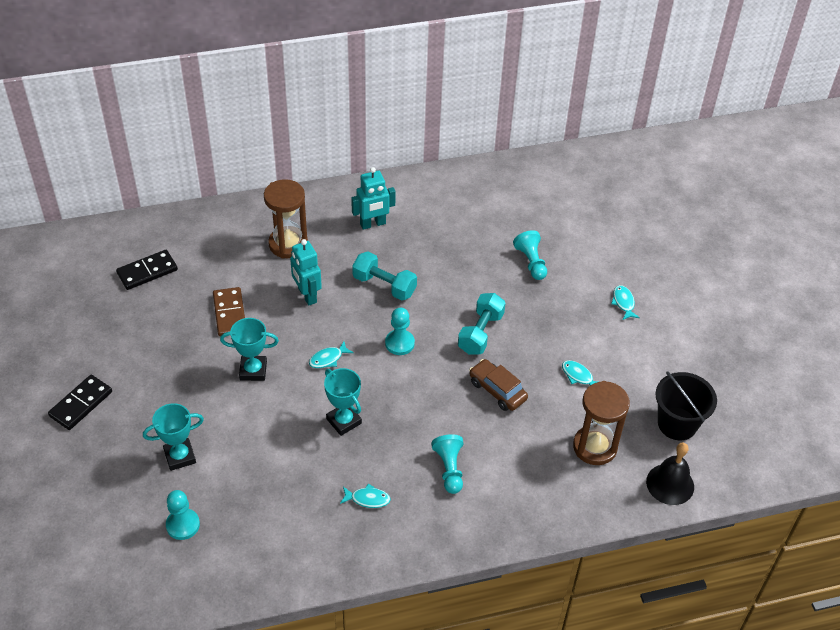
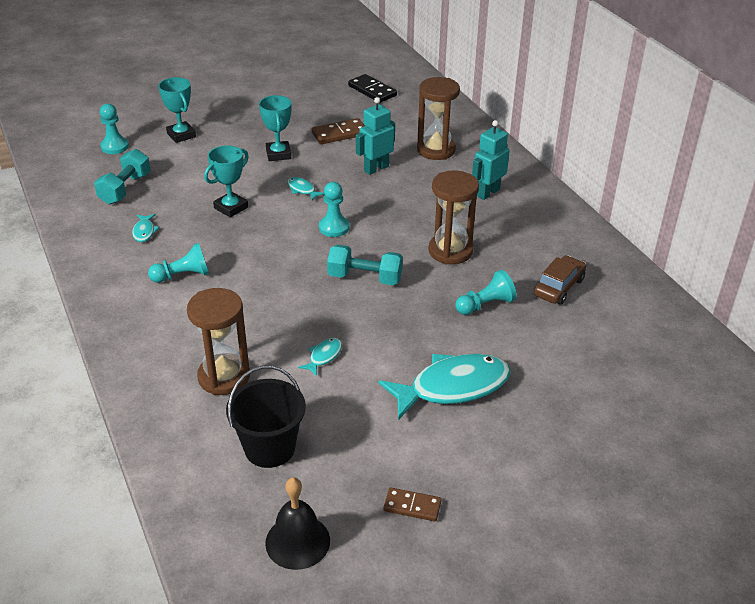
camera: 80 degrees right, 10 degrees down
black domino [48,375,112,430] -> none
turquoise robot [351,167,396,230] -> turquoise robot turned 75 degrees clockwise [472,120,510,200]
turquoise dumbbell [352,251,417,301] -> turquoise dumbbell moved to [94,149,151,204]
brown car [469,359,528,411] -> brown car moved to [534,255,586,305]
turquoise fish [611,285,640,320] -> turquoise fish [378,353,511,420], size x2.33
black bell [646,443,694,505] -> black bell moved to [265,478,330,570]
none -> brown domino [383,487,442,522]
none -> brown hourglass [429,170,479,264]

